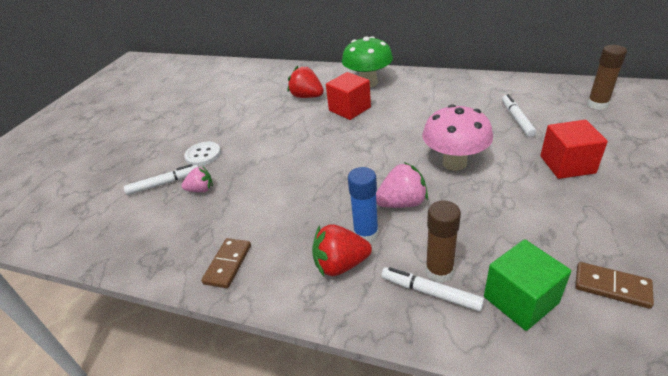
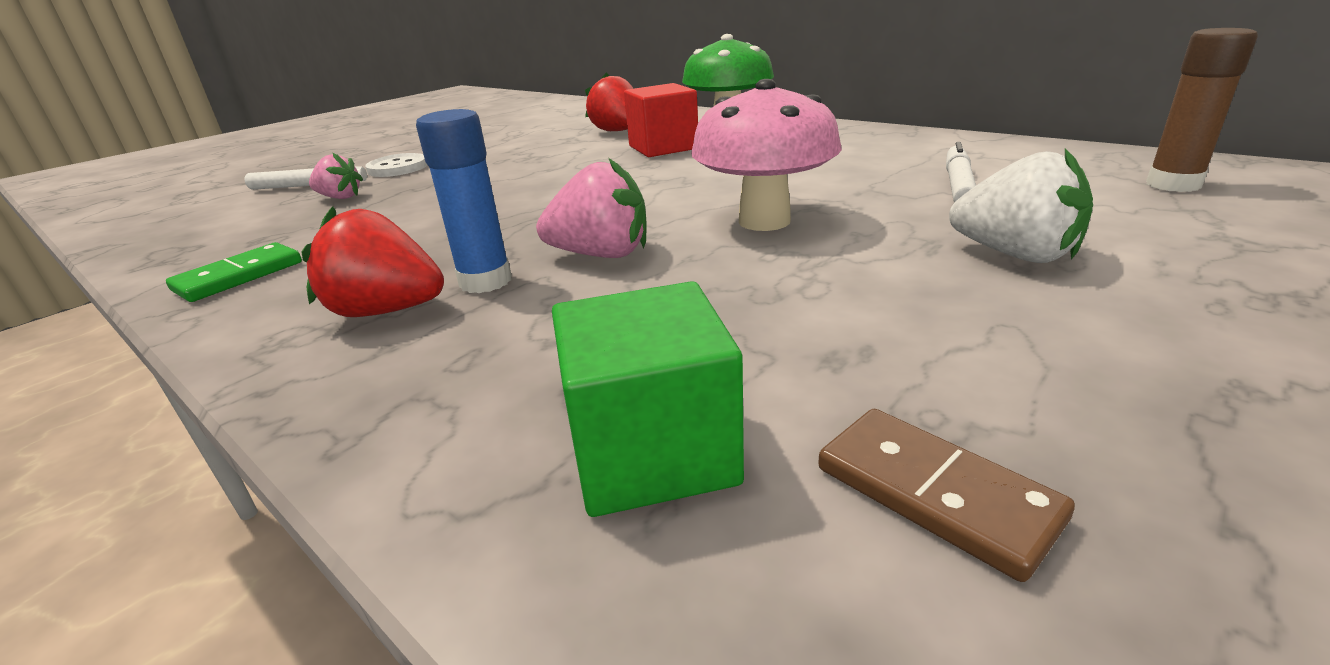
camera: 20 degrees right, 10 degrees down
brown domino [201,238,251,288] -> green domino [166,242,302,302]
white marker [382,267,484,312] -> none
brown glue stick [426,200,461,283] -> none
red cube [540,120,608,179] -> white strawberry [949,149,1093,263]

